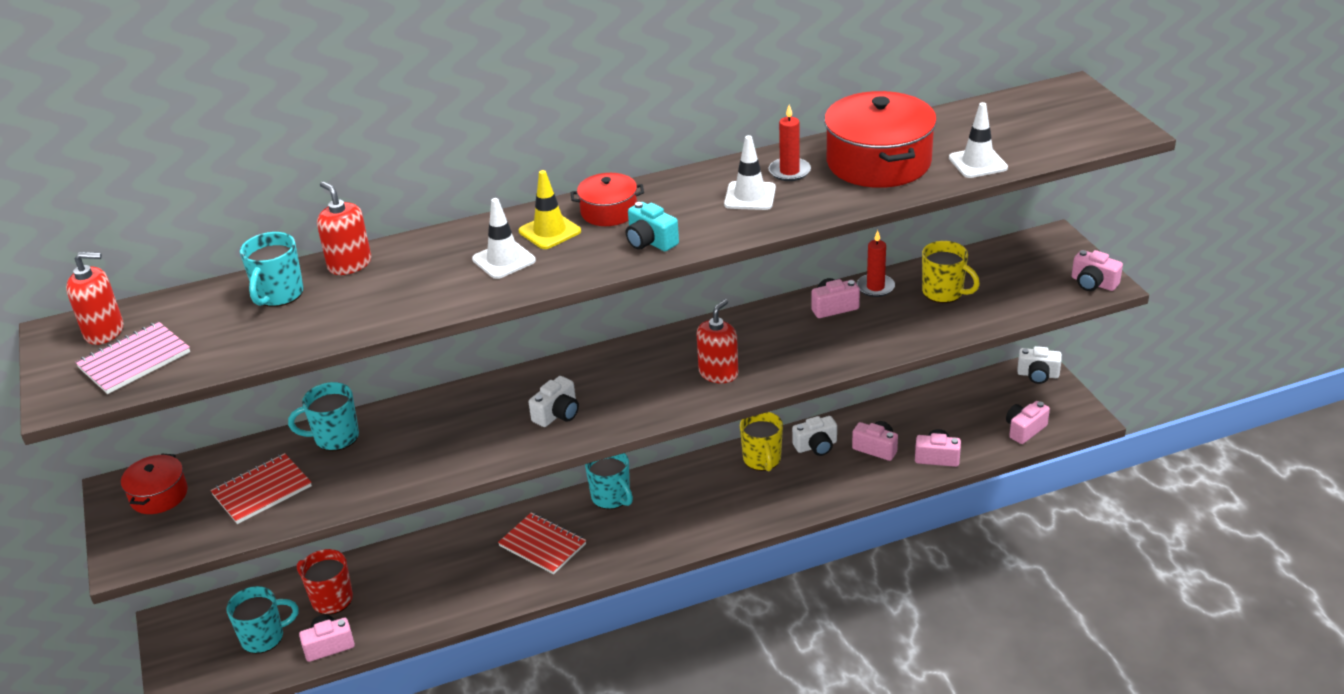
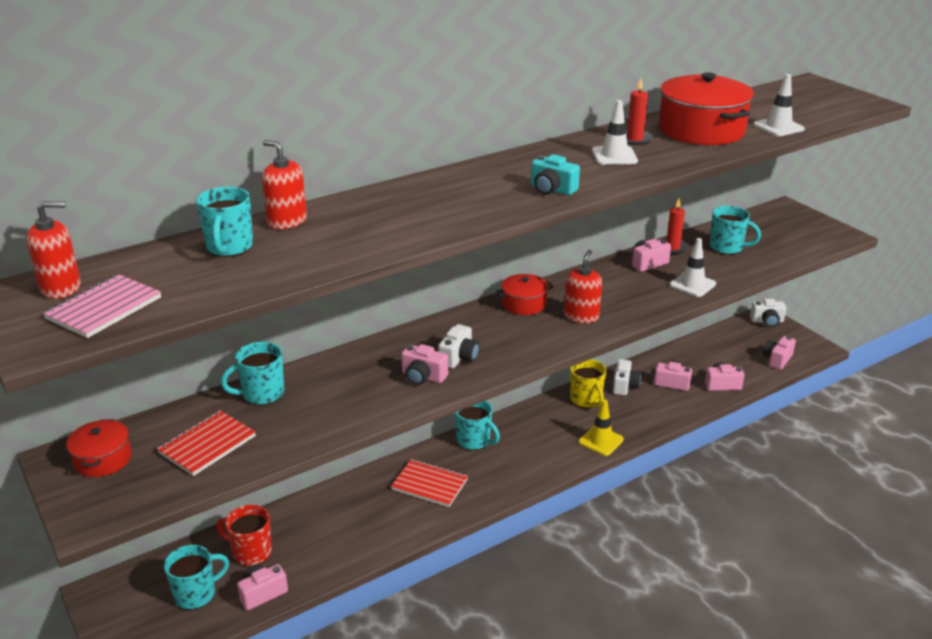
camera: 15 degrees left, 5 degrees down
white traffic cone [472,198,536,279] -> white traffic cone moved to [670,238,716,297]
yellow traffic cone [519,170,581,249] -> yellow traffic cone moved to [579,399,624,456]
red pot [571,173,644,226] -> red pot moved to [496,274,553,315]
white camera [792,416,837,456] -> white camera turned 45 degrees counterclockwise [613,359,641,396]
yellow mug [922,241,980,303] -> turquoise mug [710,206,761,255]
pink camera [1072,250,1123,291] -> pink camera moved to [401,344,448,385]

